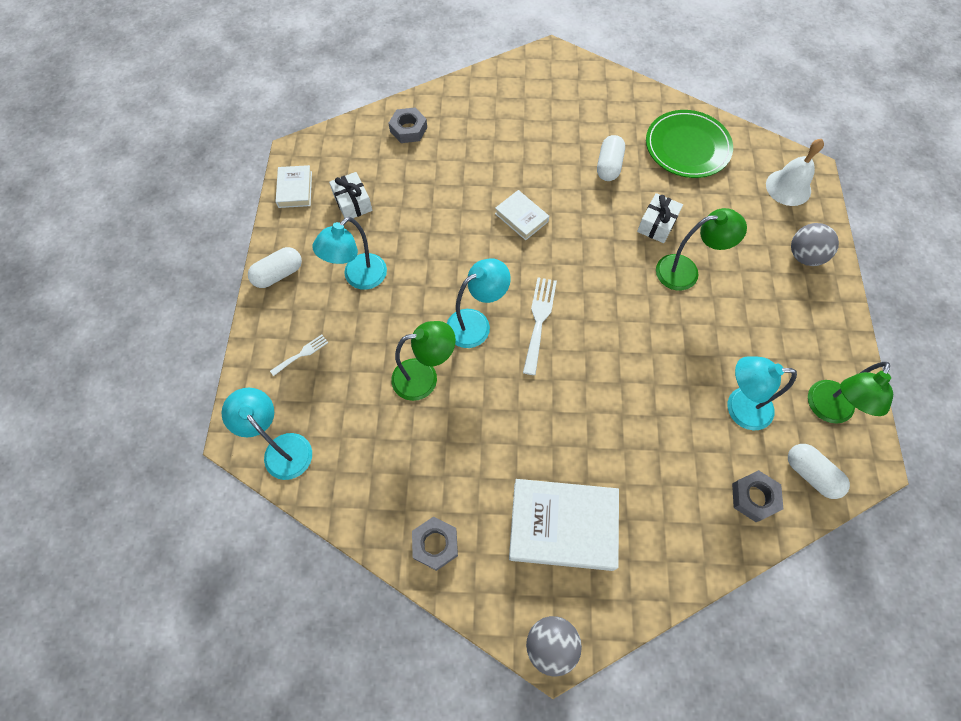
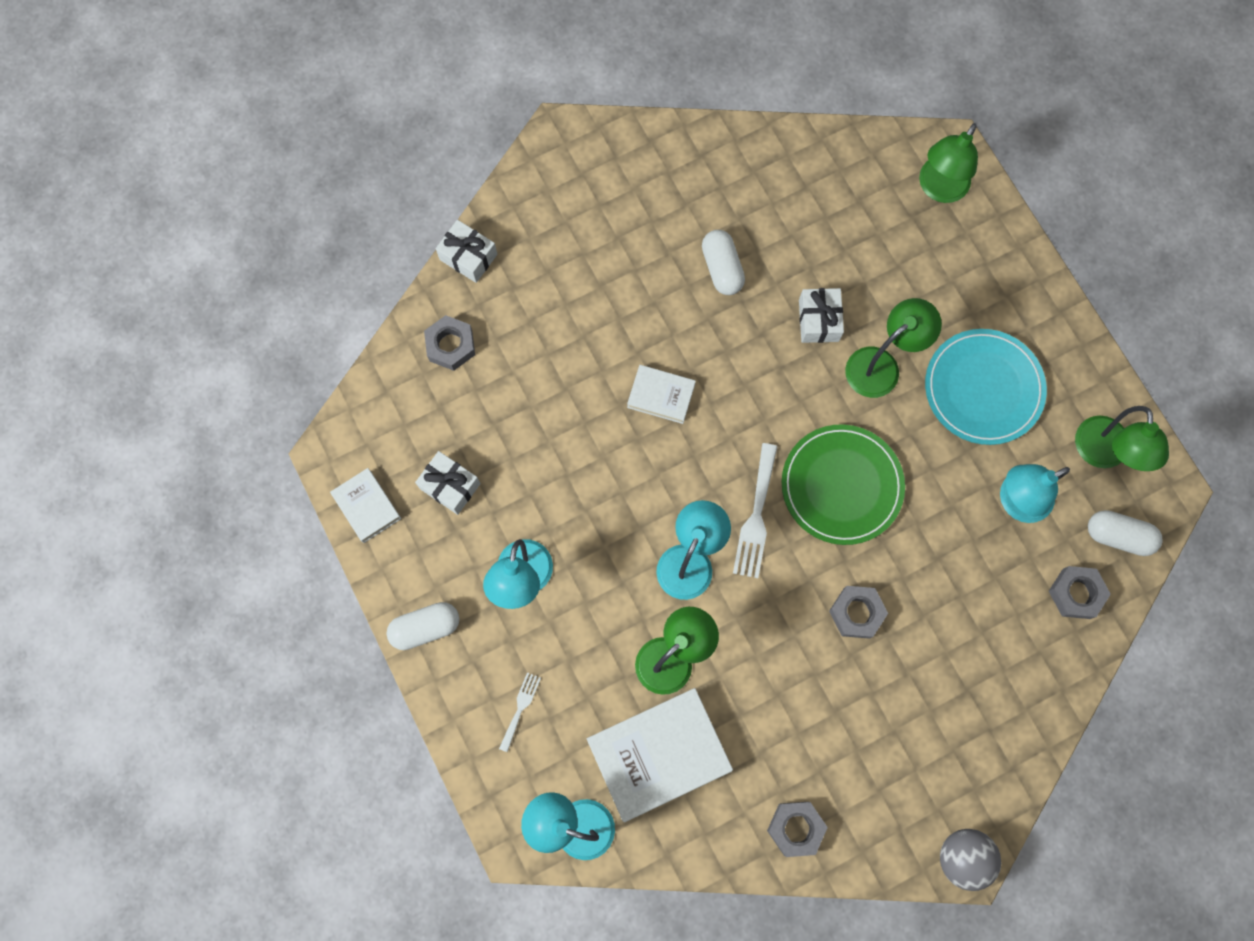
camera: 30 degrees left, 10 degrees up
white capsule [248,247,302,288] -> white capsule turned 45 degrees clockwise [387,602,459,650]
white book [509,479,619,571] -> white book moved to [587,688,733,822]
white fork [523,277,557,375] -> white fork turned 150 degrees counterclockwise [733,443,778,578]
green plate [646,110,733,178] -> green plate moved to [782,424,905,545]
white bell [766,139,824,206] -> green lamp [919,123,978,203]
grey ball [791,223,839,266] -> none
none -> white gift [436,220,497,283]
none -> grey nut [829,586,888,639]
none -> turquoise plate [925,329,1047,445]

